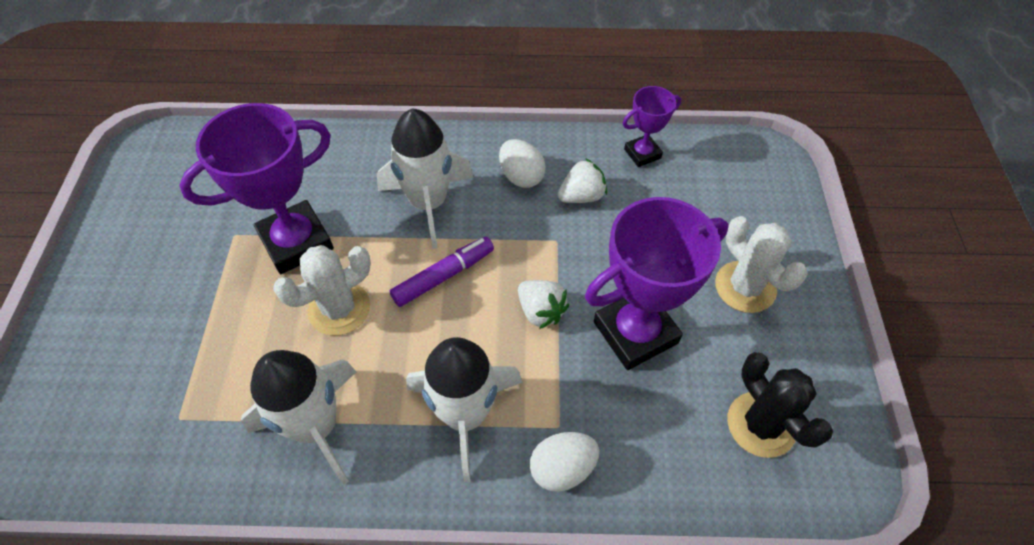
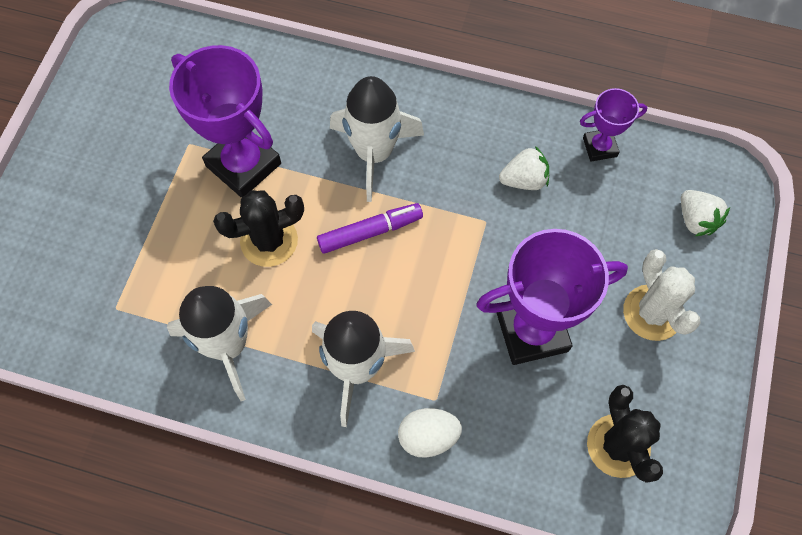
camera: 15 degrees right, 10 degrees up
purple trophy [179,103,334,274] -> purple trophy turned 60 degrees clockwise [169,45,281,198]
white cactus [273,245,371,336] -> black cactus [213,190,304,267]
white egg [499,139,546,188] -> none
white strawberry [518,280,569,329] -> white strawberry moved to [681,190,730,236]

